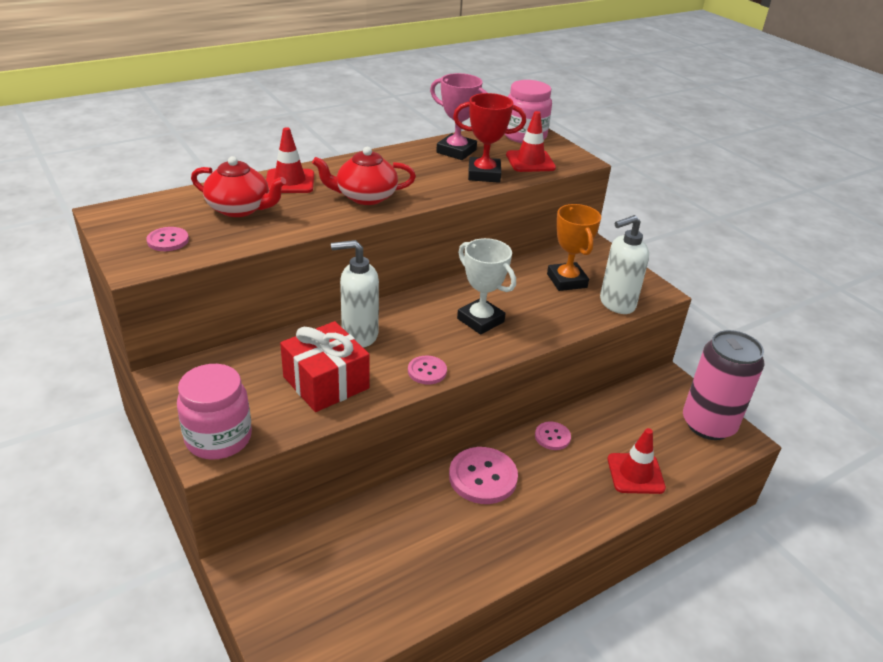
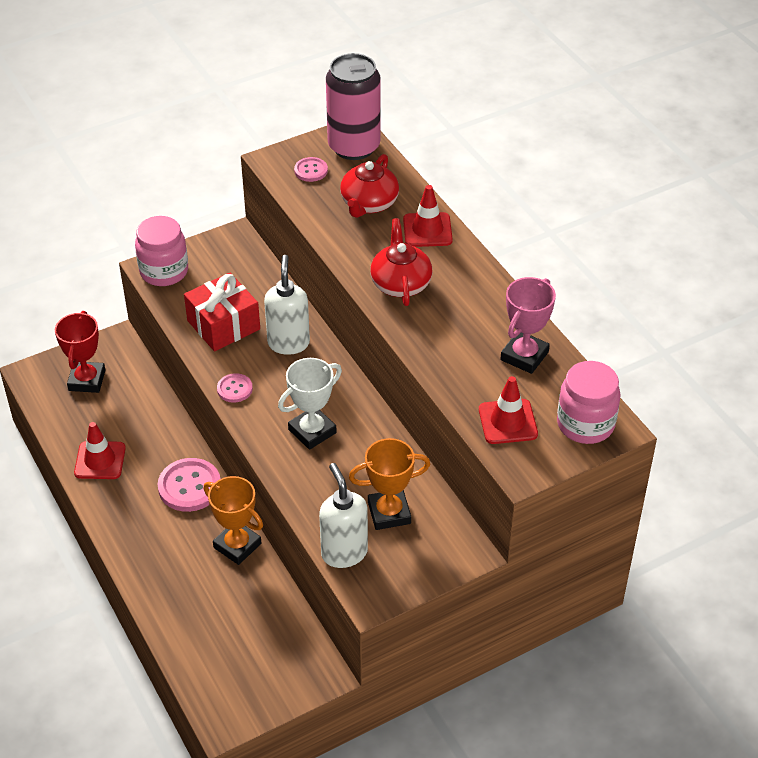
camera: 95 degrees right, 10 degrees up
red trophy [453,93,526,183] -> red trophy moved to [55,311,106,393]
pink button [535,422,571,450] -> orange trophy [204,476,263,565]
red traffic cone [608,428,666,494] -> red traffic cone moved to [74,422,126,479]
pink can [683,330,764,440] -> pink can moved to [326,53,381,160]

